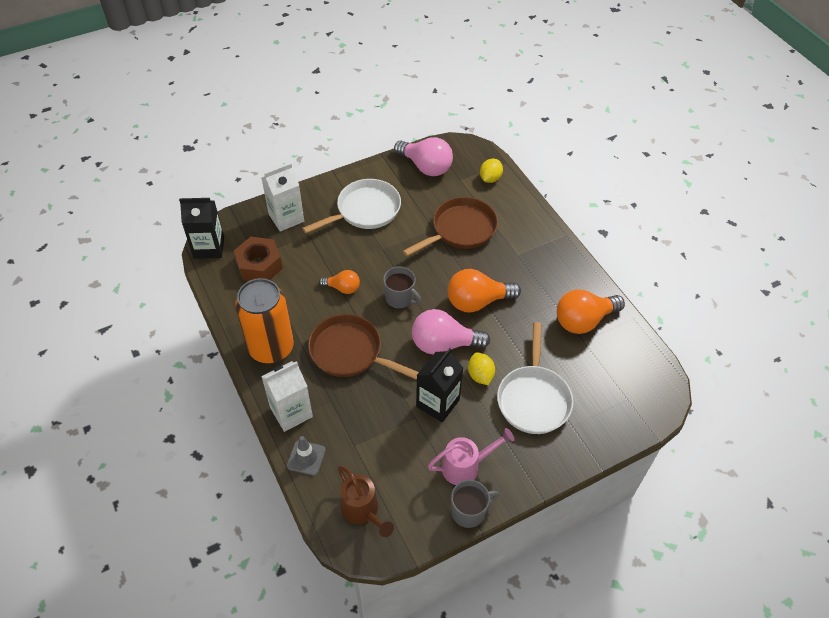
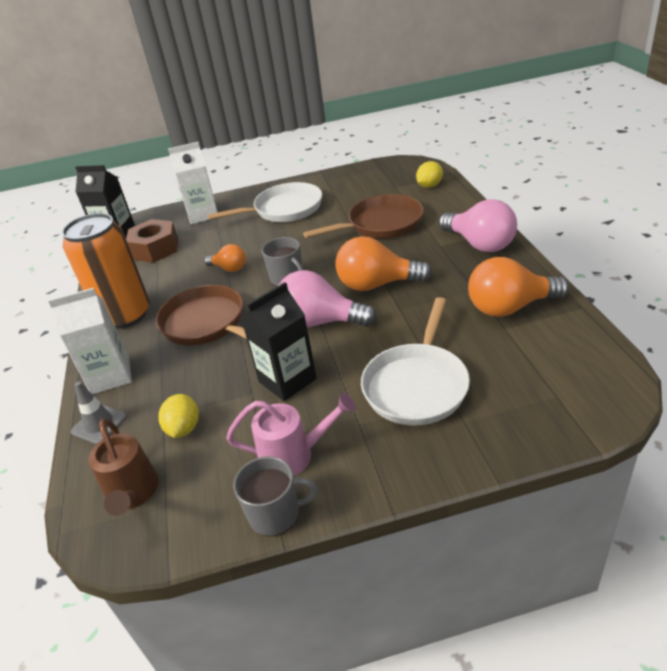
camera: 20 degrees right, 15 degrees down
pink light bulb [394,137,453,176] -> pink light bulb moved to [439,199,517,252]
yellow lemon [468,353,495,385] -> yellow lemon moved to [158,394,199,438]

